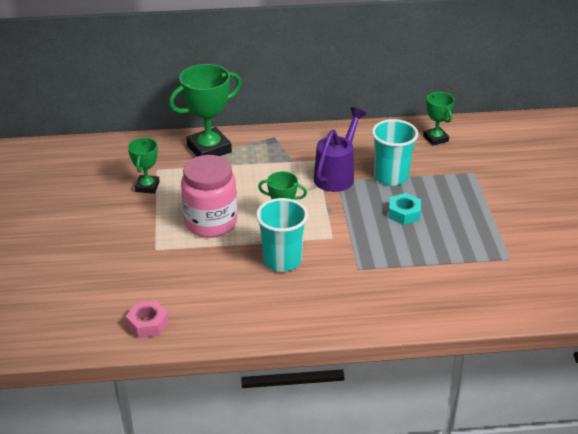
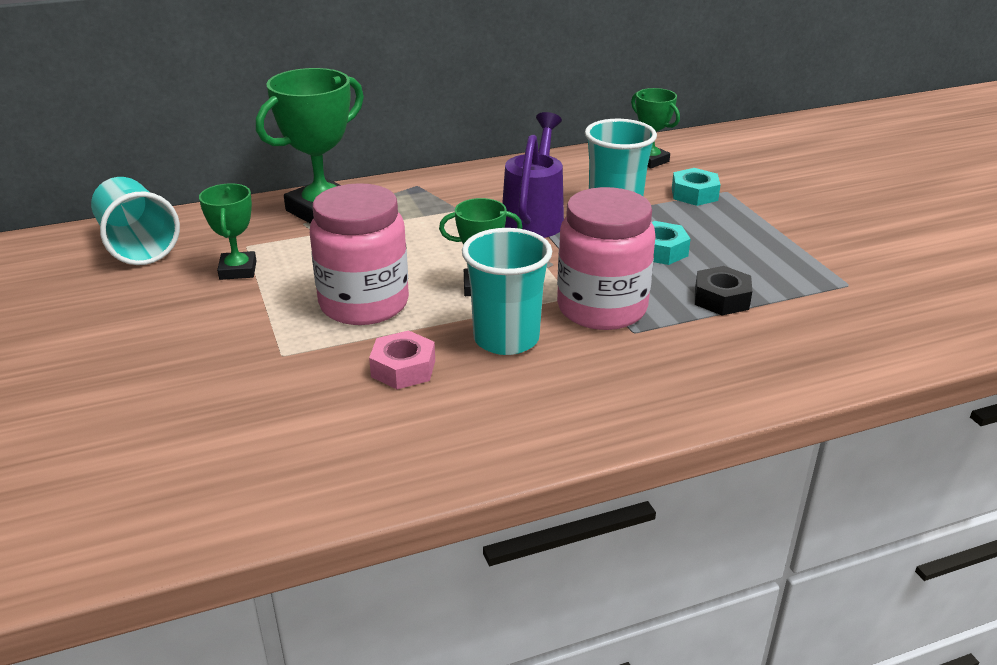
camera: 15 degrees left, 5 degrees down
pink nut [126,301,169,338] -> pink nut moved to [369,330,435,389]
none -> turquoise cup [91,177,180,265]
none -> pink jar [557,187,656,330]
none -> turquoise nut [672,168,721,206]
none -> black nut [695,266,752,315]

